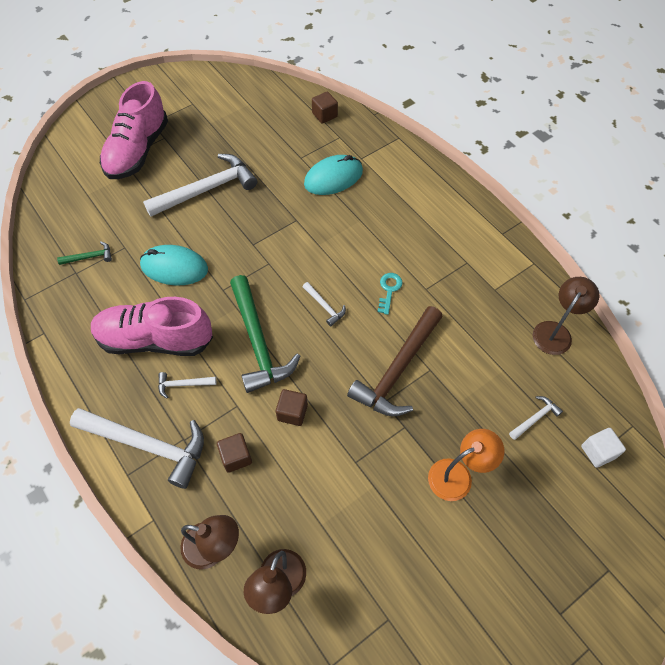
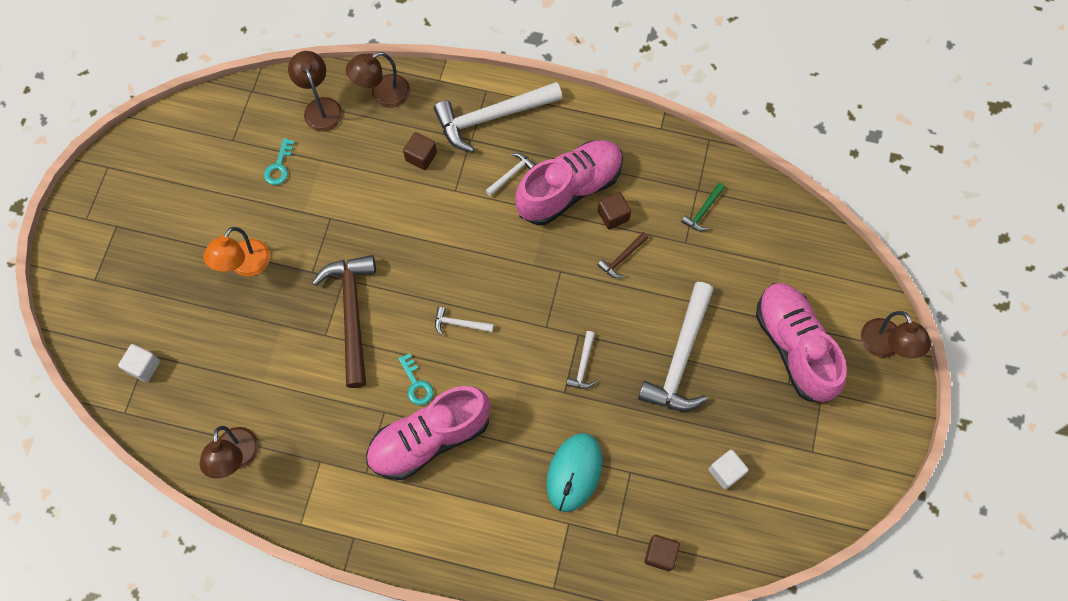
camera: 140 degrees right, 10 degrees up
turquoise mouse [140,245,208,286] -> brown hammer [597,232,648,278]
green hammer [230,275,300,393] -> none
brown cube [276,389,308,426] -> brown cube moved to [598,192,631,230]
white hammer [509,396,563,440] -> white hammer moved to [566,331,596,389]
none -> turquoise key [264,138,295,185]
none -> pink shoe [366,386,490,480]
none -> white cube [709,450,749,490]
none -> brown lamp [861,311,931,358]

